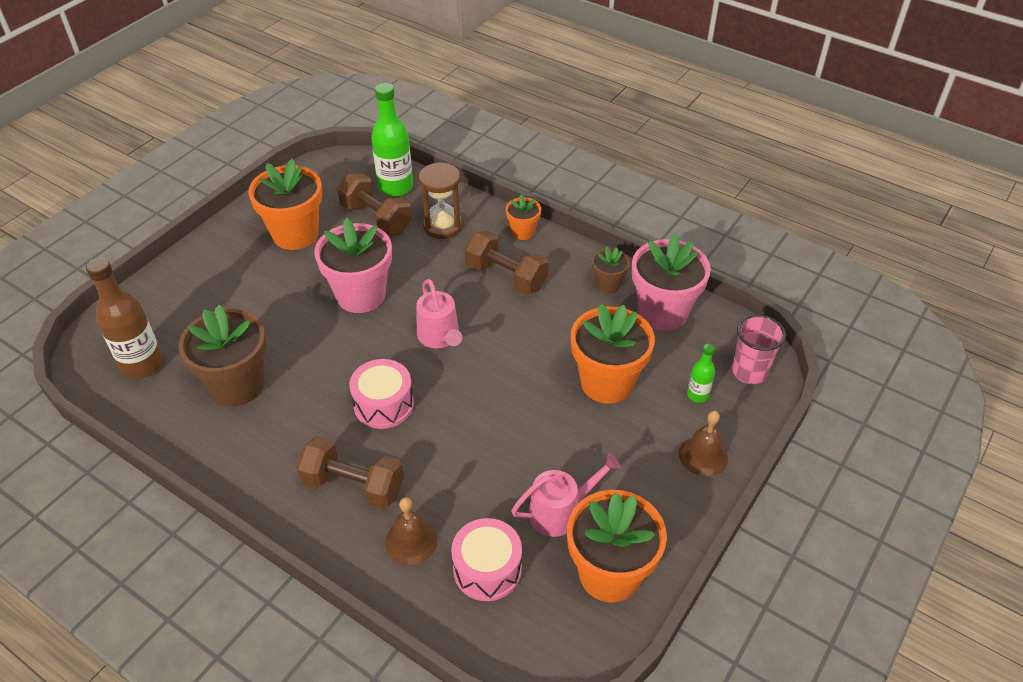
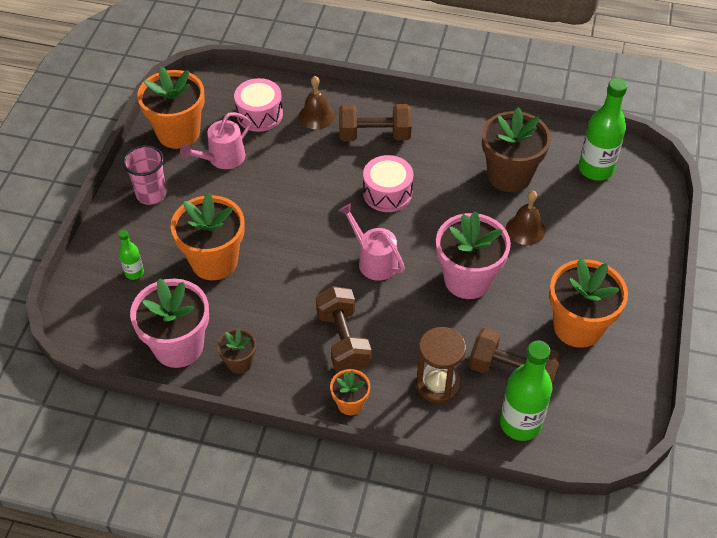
camera: 160 degrees right, 5 degrees up
brown bottle [86,257,163,379] -> green bottle [579,78,628,181]
brown dumbbell [465,230,549,295] -> brown dumbbell turned 60 degrees clockwise [316,286,372,372]
brown bell [679,411,728,477] -> brown bell moved to [506,190,546,245]
pink cup [732,314,786,384] -> pink cup moved to [123,145,167,205]

